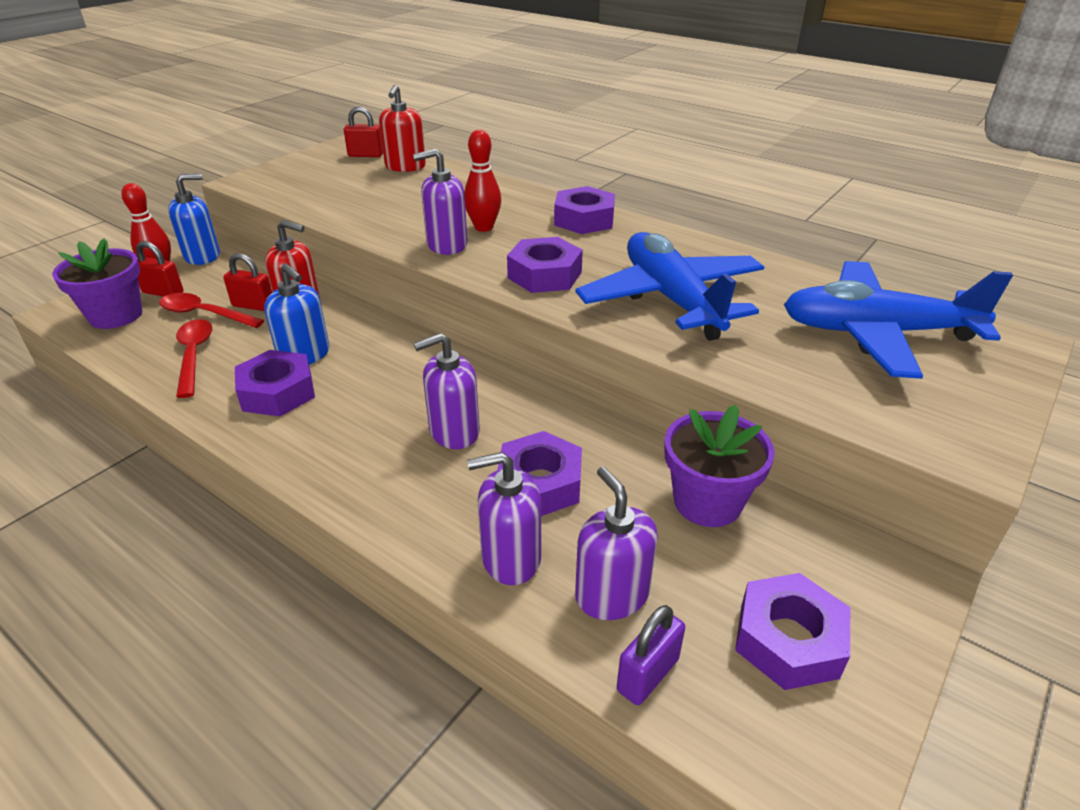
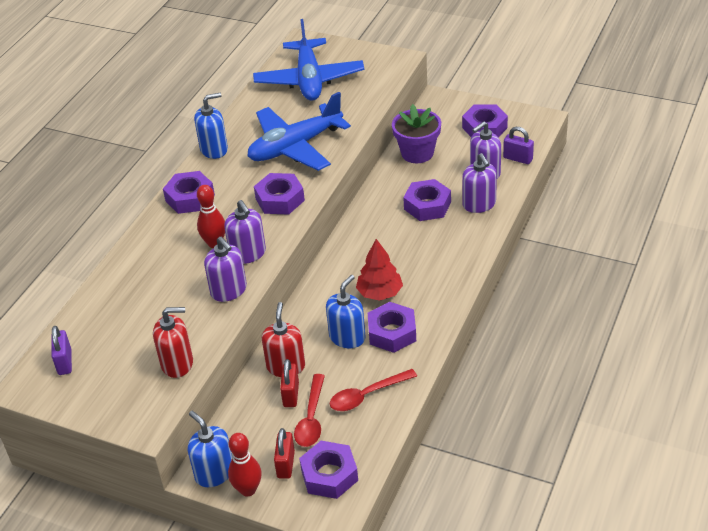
camera: 100 degrees left, 5 degrees up
purple flower pot [52,238,142,329] -> purple nut [299,441,358,499]
red padlock [344,107,383,157] -> purple padlock [51,326,72,375]
red soap dispenser [379,84,426,172] -> red soap dispenser moved to [153,307,193,378]
purple soap dispenser [414,333,480,449] -> purple soap dispenser moved to [204,237,247,302]
none -> blue soap dispenser [194,93,228,159]
none -> red tree [356,239,403,301]

